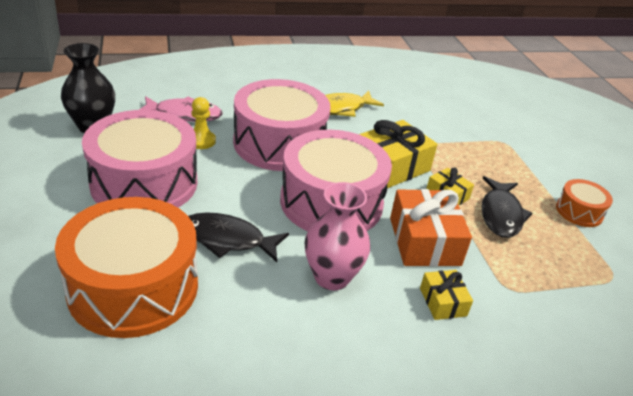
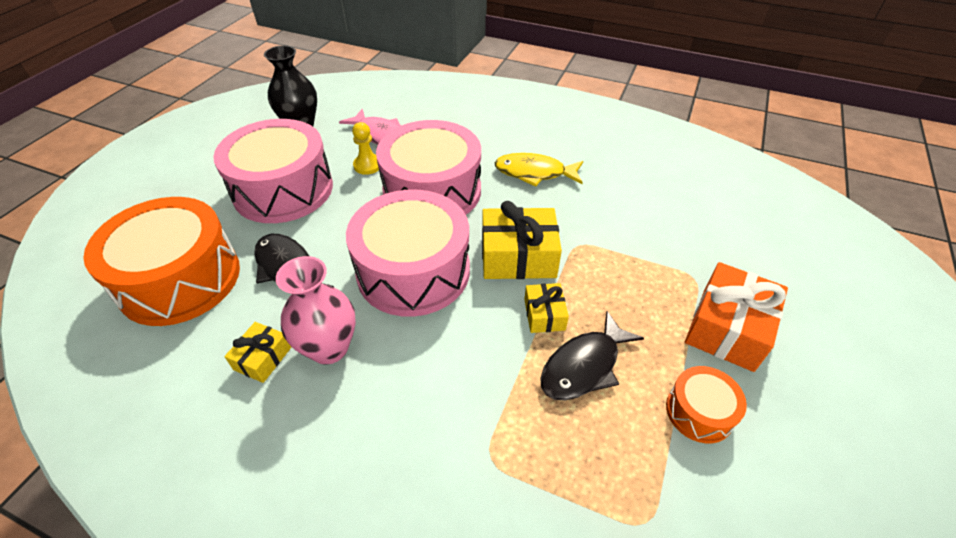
camera: 40 degrees right, 10 degrees up
orange gift [390,189,472,267] -> orange gift moved to [685,262,788,372]
yellow gift [420,270,473,320] -> yellow gift moved to [224,322,291,383]

